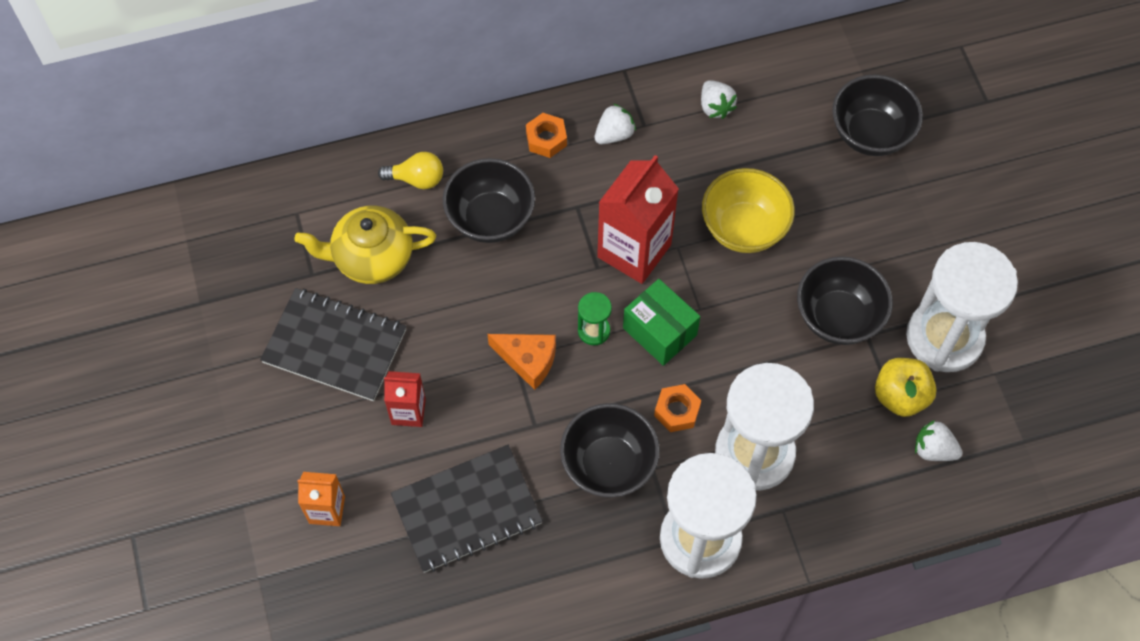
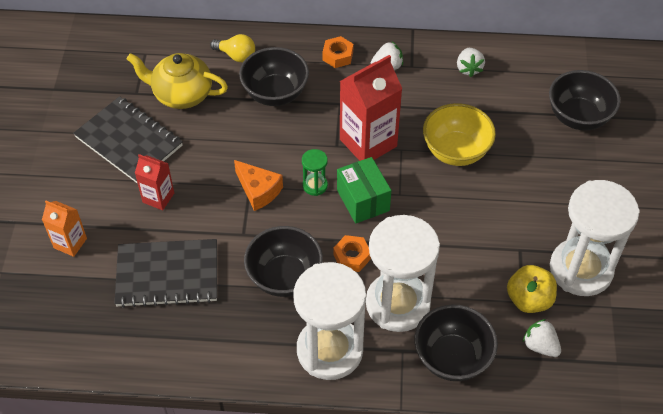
camera: 20 degrees right, 10 degrees down
black bowl [797,256,893,345] -> black bowl moved to [414,304,498,381]

